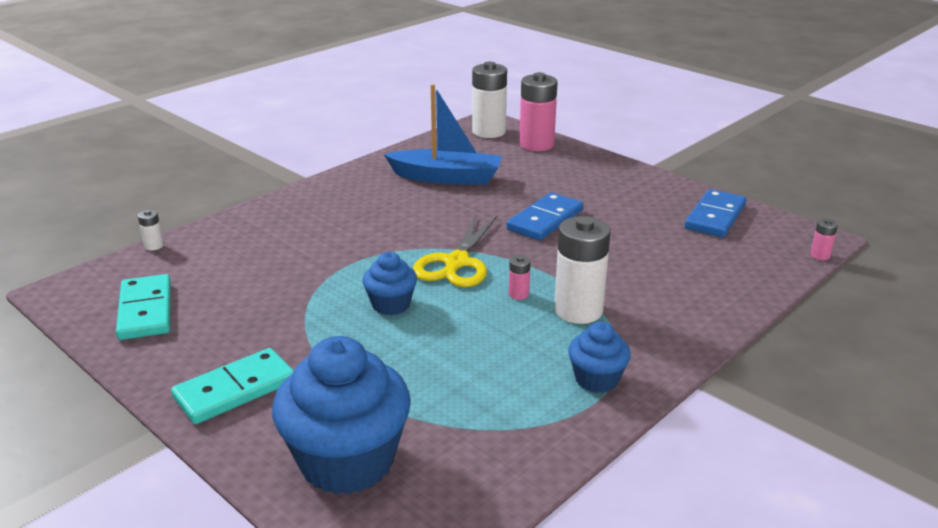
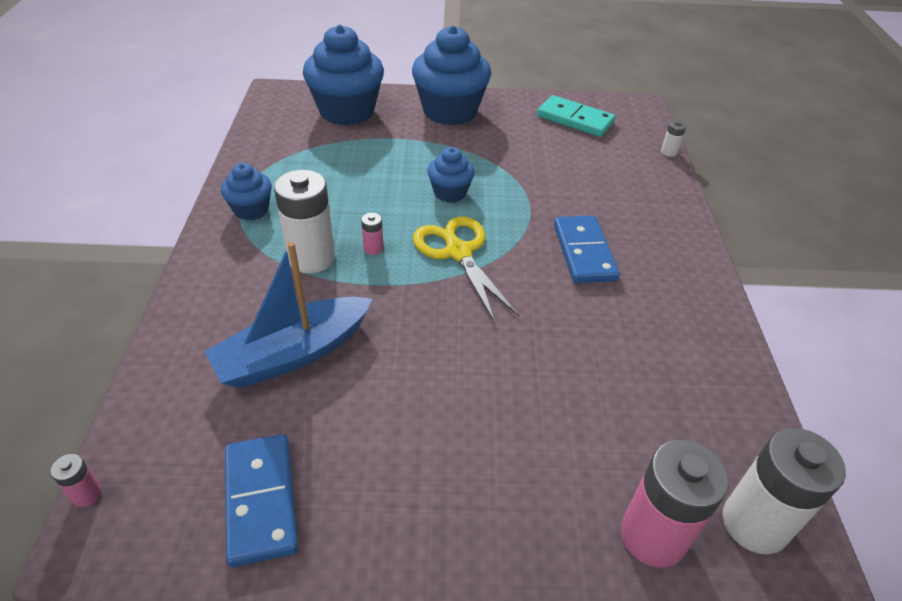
camera: 135 degrees right, 15 degrees up
turquoise domino [171,348,294,424] -> blue cupcake [412,25,491,125]
blue boat [384,84,502,185] -> blue boat moved to [204,242,372,388]
blue domino [507,192,583,241] -> blue domino moved to [554,215,620,283]

